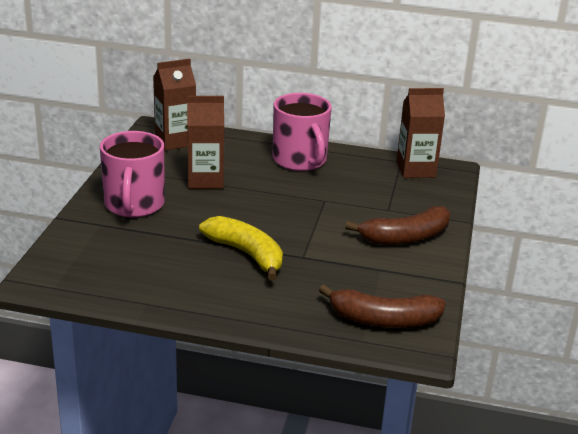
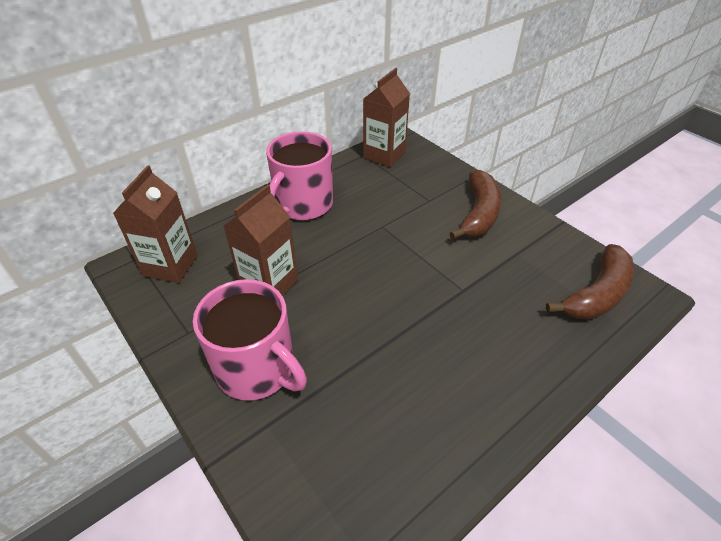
camera: 50 degrees left, 15 degrees up
yellow banana [199,216,283,281] -> none
pink mug [273,93,332,171] -> pink mug turned 105 degrees clockwise [266,132,333,220]

